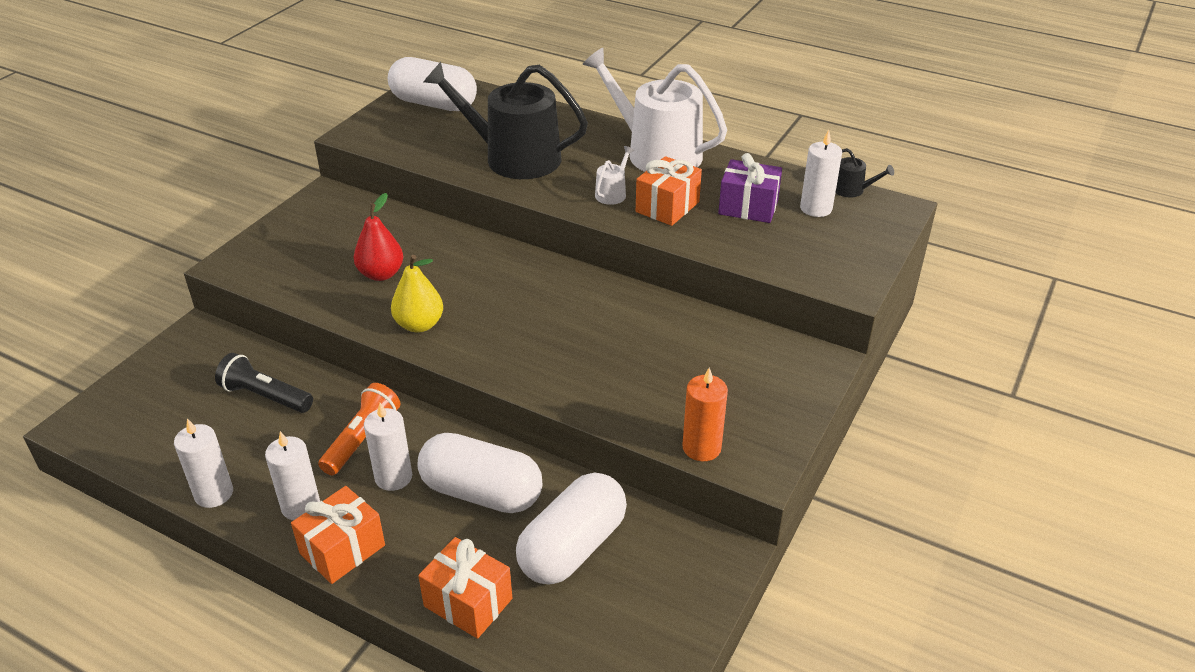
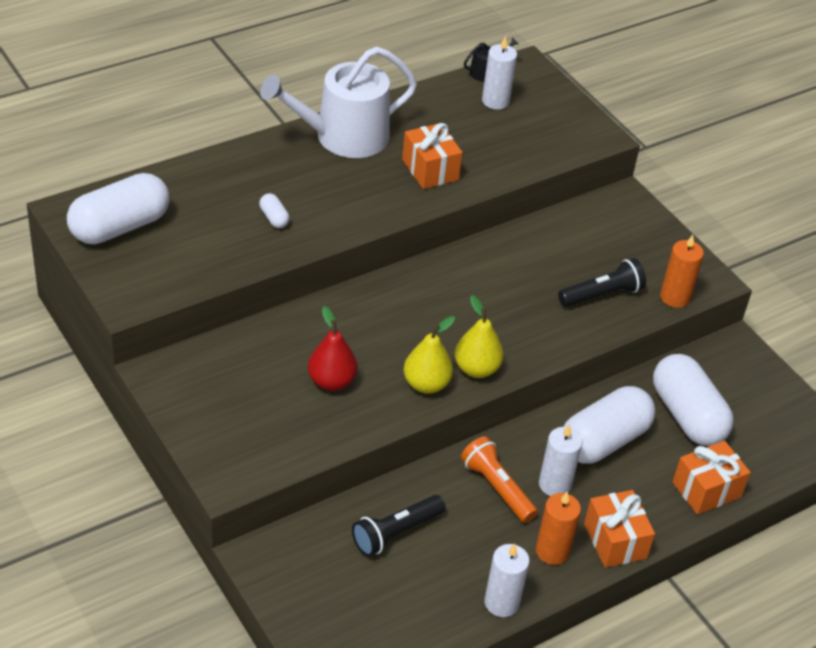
camera: 65 degrees left, 5 degrees up
white candle [265,431,320,520] -> orange candle [536,492,581,565]
black watering can [423,62,588,179] -> white capsule [259,193,290,228]
white watering can [595,146,634,205] -> none
purple gift [718,153,782,223] -> none
none -> yellow pear [455,295,504,378]
none -> black flashlight [558,258,646,307]

